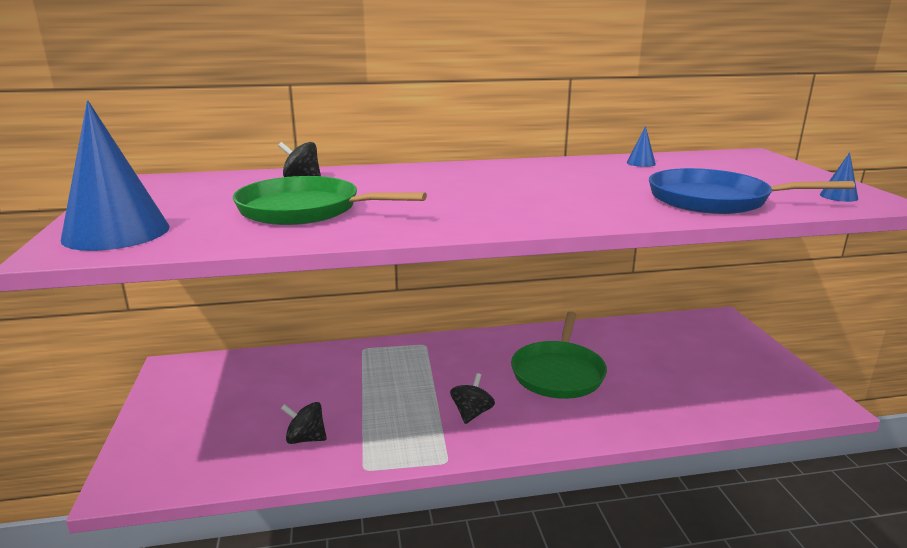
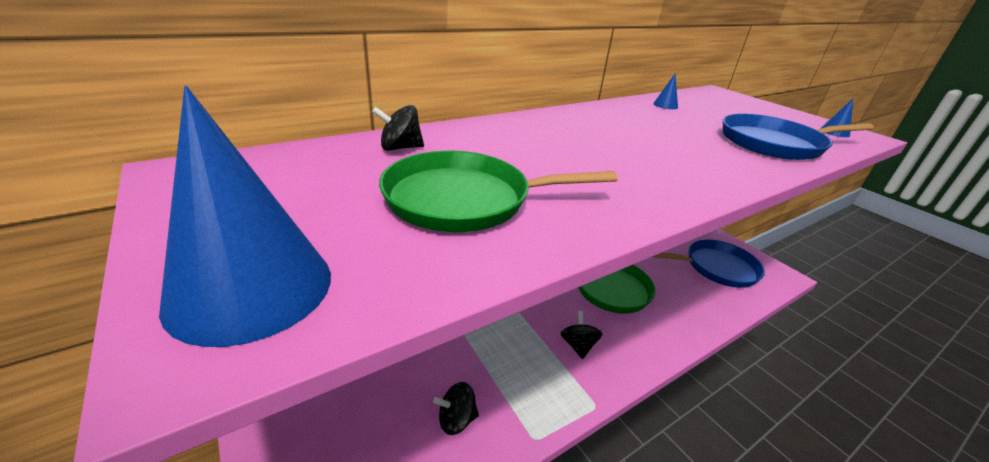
camera: 25 degrees left, 10 degrees up
none -> blue pan [652,240,765,288]

